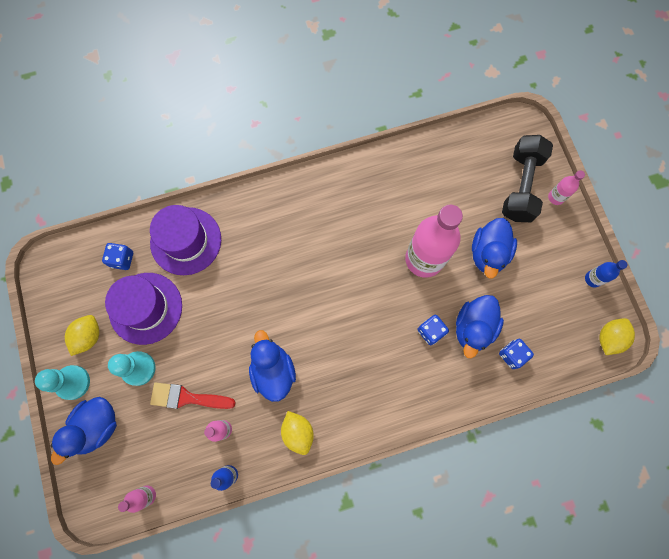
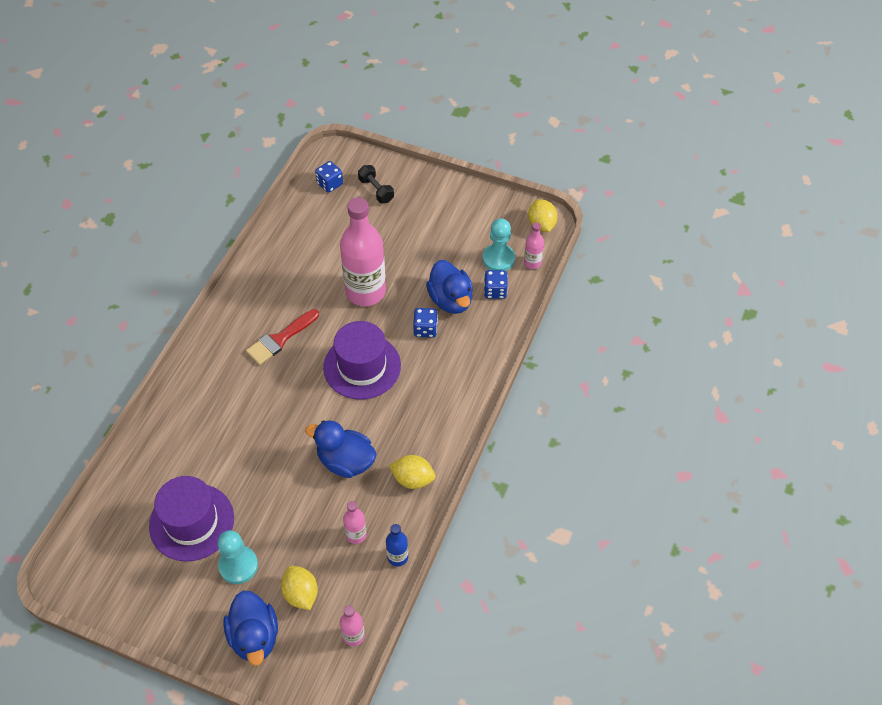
camera: 50 degrees left, 20 degrees down
turquoise pawn [35,365,90,400] -> turquoise pawn moved to [482,218,515,271]
yellow lemon [65,315,99,356] -> yellow lemon moved to [281,566,318,610]
blue dice [102,243,133,270] -> blue dice moved to [315,161,343,193]
purple hat [150,205,221,275] -> purple hat moved to [323,321,401,400]
red brush [150,382,236,409] -> red brush moved to [246,309,319,365]
blue duck [472,218,517,278] -> none
black dumbbell [502,135,553,222] -> black dumbbell [358,165,394,203], size x0.53
pink bottle [548,170,585,205] -> pink bottle moved to [524,222,544,269]
blue bottle [585,260,628,288] -> none

